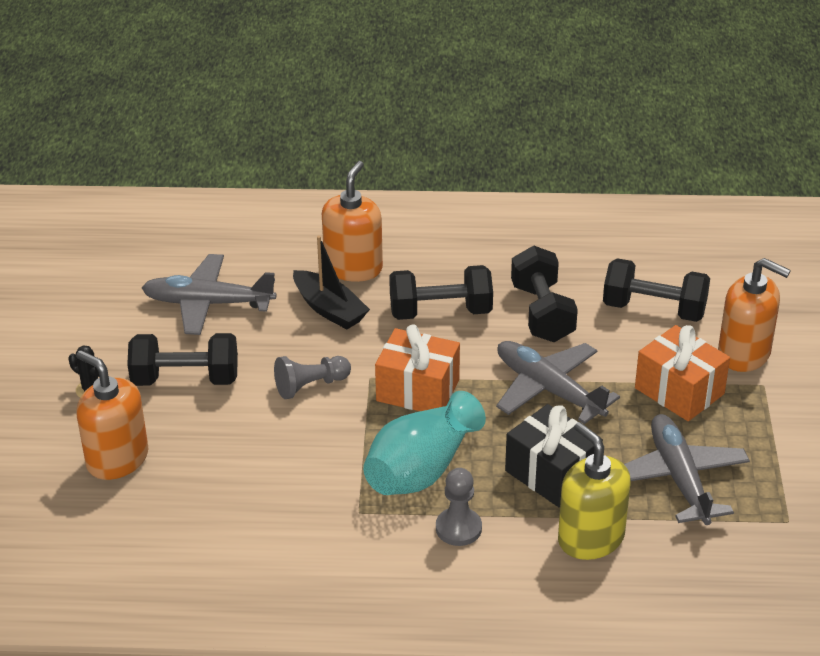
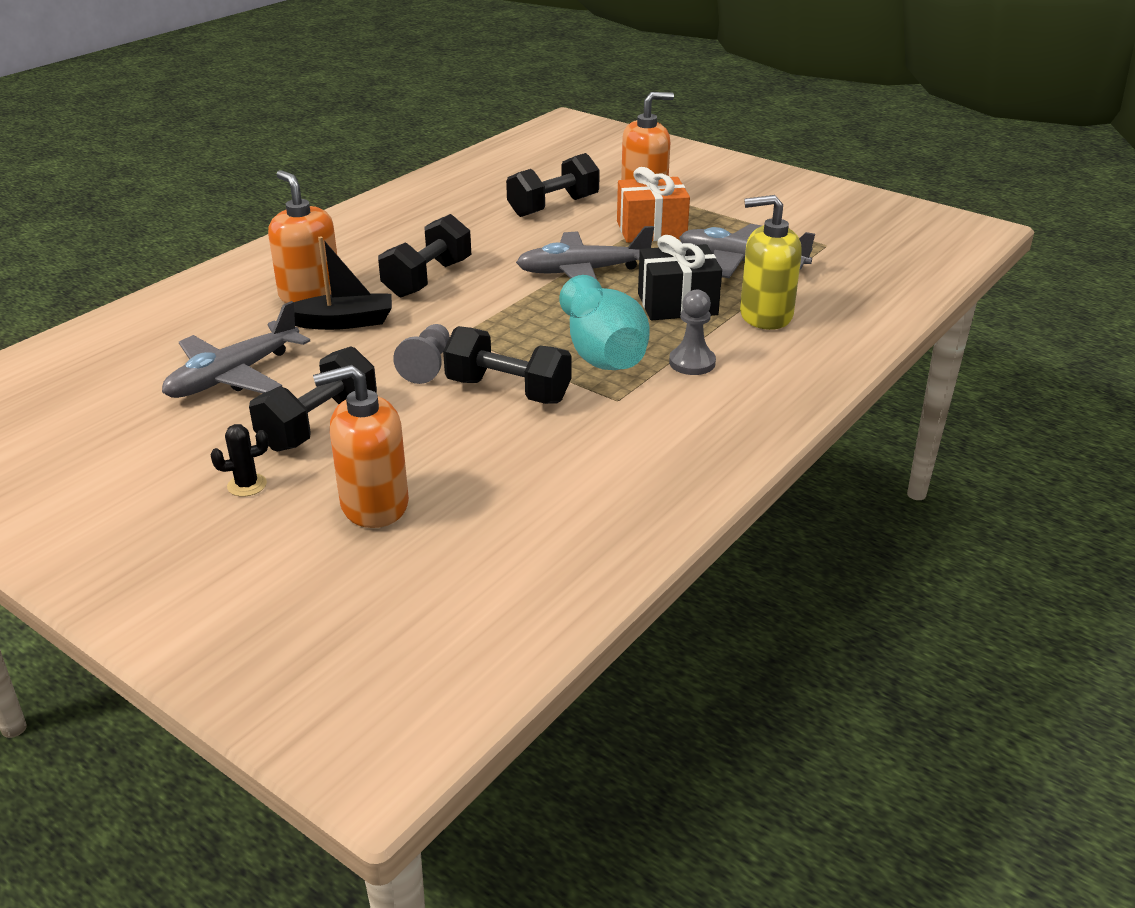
camera: 55 degrees left, 5 degrees down
orange gift [375,324,460,411] -> none
black dumbbell [511,246,578,342] -> black dumbbell moved to [443,326,571,404]

